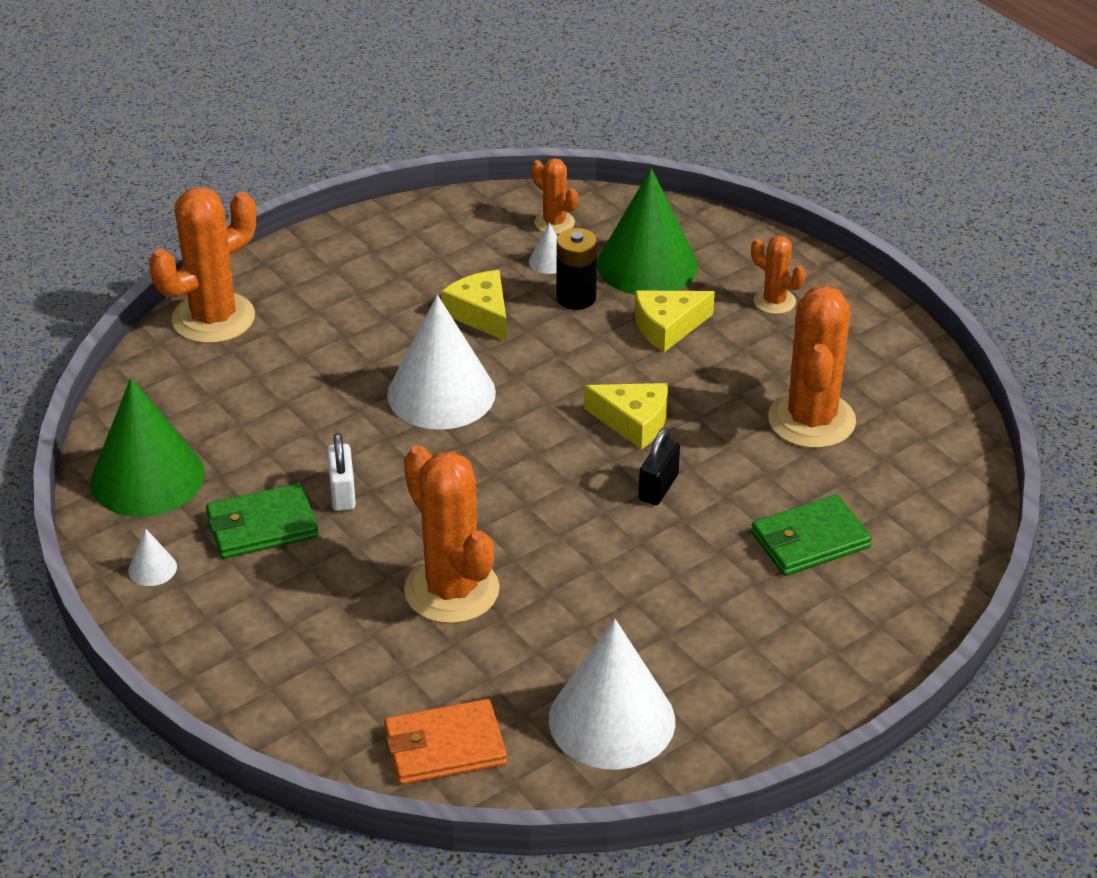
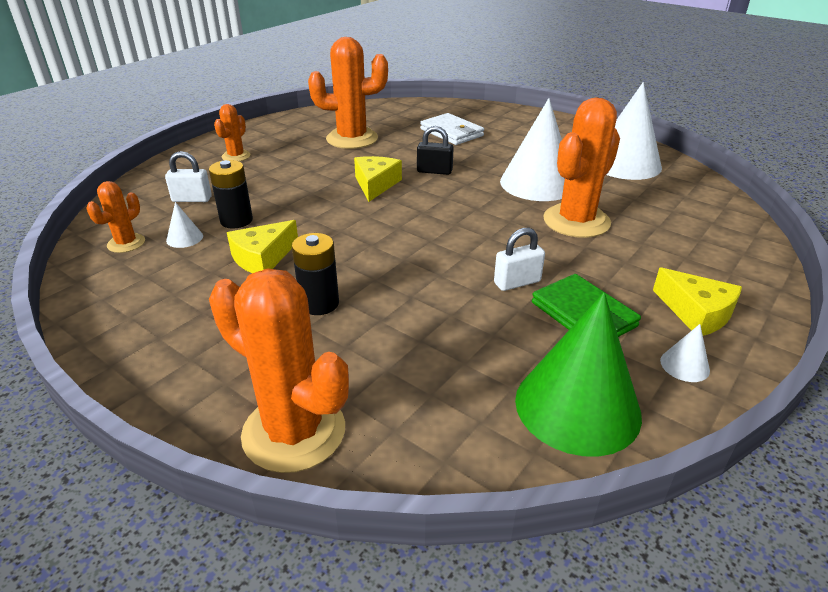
camera: 105 degrees left, 5 degrees down
orange wallet [384,699,507,785] -> none
white cone [387,295,496,430] -> white cone moved to [500,98,565,201]
green cone [597,168,698,295] -> white padlock [165,151,212,202]
yellow cheese [635,291,715,352] -> yellow cheese moved to [653,267,742,336]
green wallet [751,495,872,576] -> white wallet [420,113,484,145]
none -> black battery [292,233,339,315]

